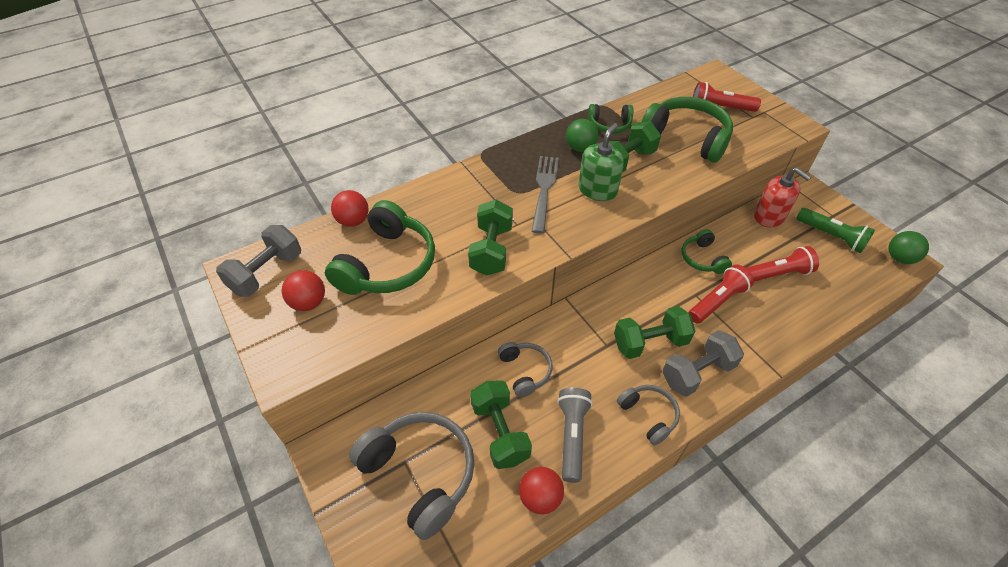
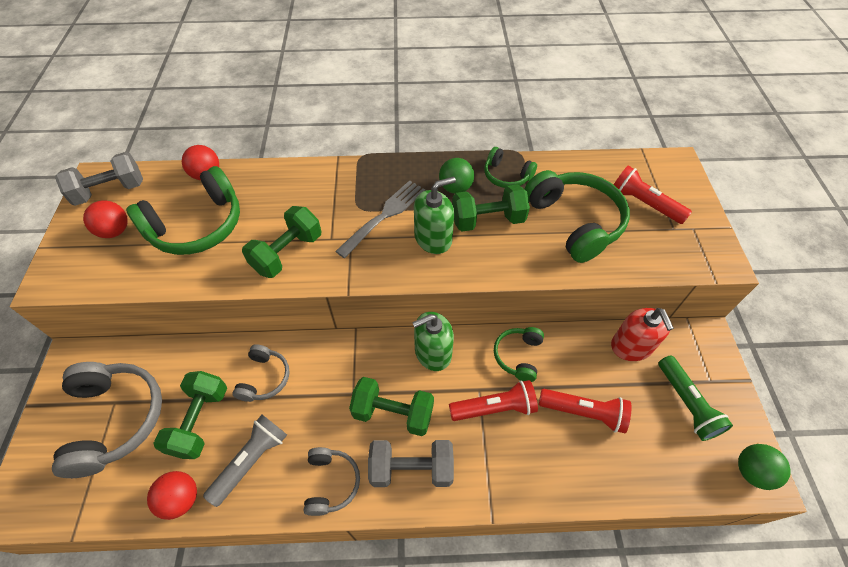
camera: 30 degrees right, 5 degrees up
none -> green soap dispenser [412,312,454,371]

